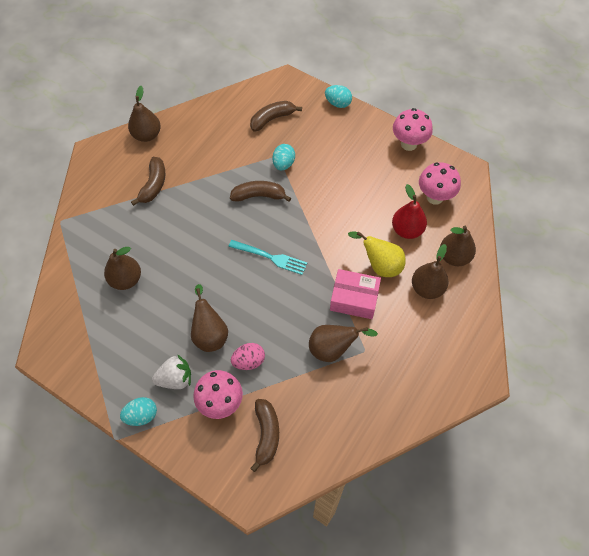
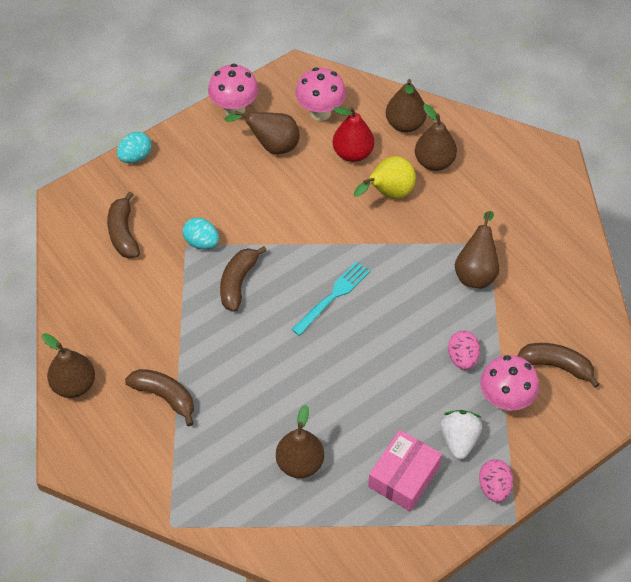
camera: 70 degrees left, 5 degrees down
turquoise egg [120,397,157,426] -> pink egg [479,459,513,502]
brown pear [191,284,228,352] -> brown pear moved to [225,111,300,154]
pink box [330,269,381,319] -> pink box moved to [368,430,442,511]

